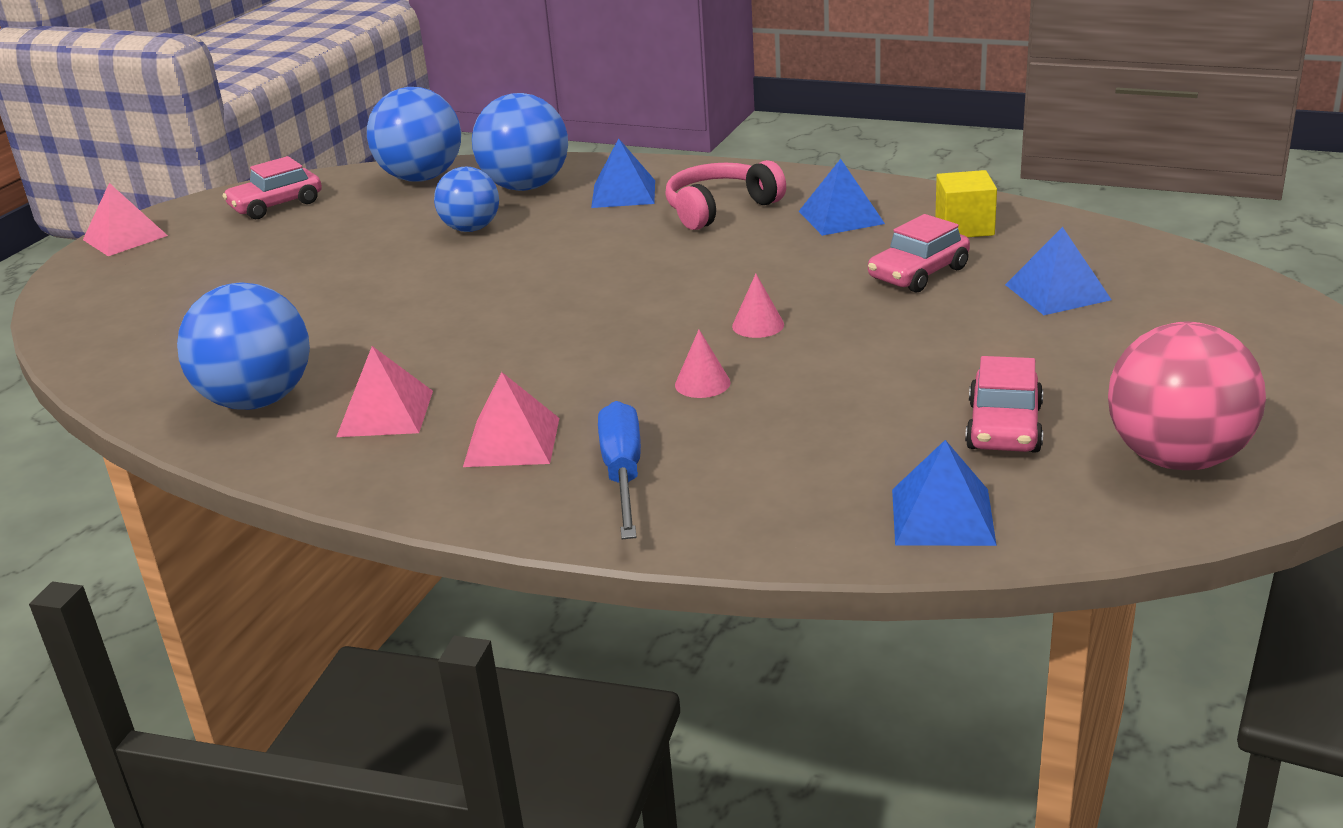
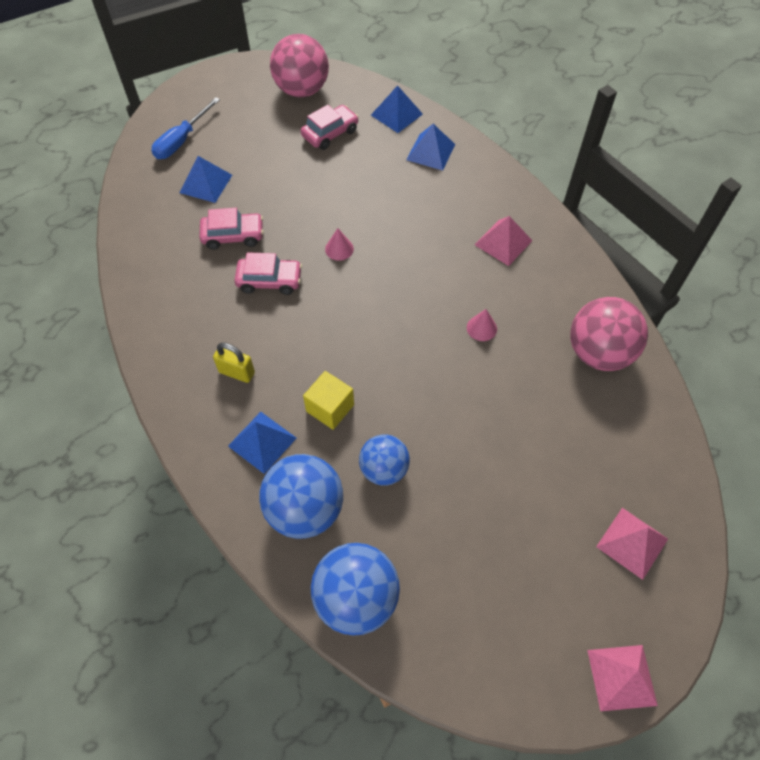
camera: 145 degrees left, 30 degrees up
blue ball [177,282,310,410] -> pink ball [570,297,648,371]
pink car [223,156,322,219] -> pink car moved to [234,252,302,295]
pink pyramid [336,346,433,437] -> pink pyramid moved to [596,508,668,580]
blue screwdriver [598,401,641,540] -> blue screwdriver moved to [151,97,220,159]
pink headphones [665,160,786,230] -> yellow padlock [213,342,255,383]
pink cone [675,330,730,398] -> pink cone moved to [467,309,497,341]
blue pyramid [799,159,885,236] -> blue pyramid moved to [406,124,455,170]
yellow cube [935,170,997,237] -> yellow cube moved to [303,371,354,430]

